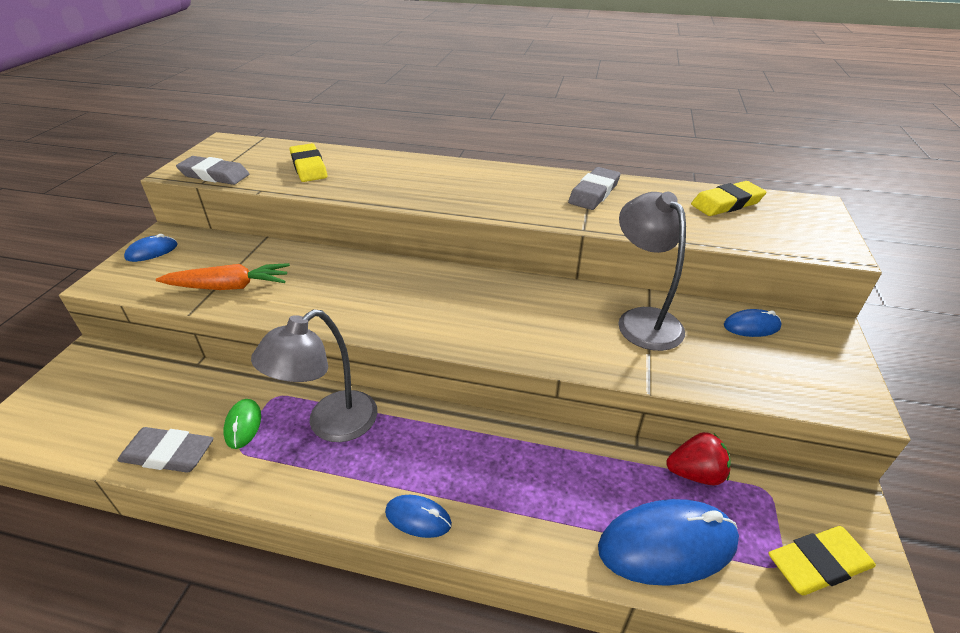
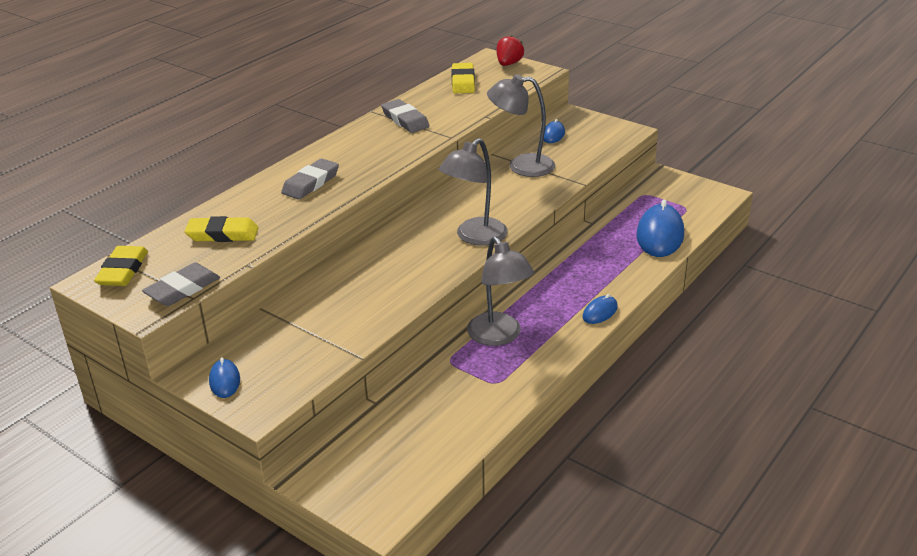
camera: 65 degrees left, 5 degrees down
grey eraser [117,427,214,473] -> grey eraser moved to [281,158,339,200]
orange carrot [156,263,290,290] -> none
green mouse [223,399,261,449] -> none
red strawberry [666,432,731,486] -> red strawberry moved to [496,35,524,66]
yellow eraser [768,526,876,595] -> yellow eraser moved to [94,246,148,286]
none -> grey lamp [439,138,508,246]

